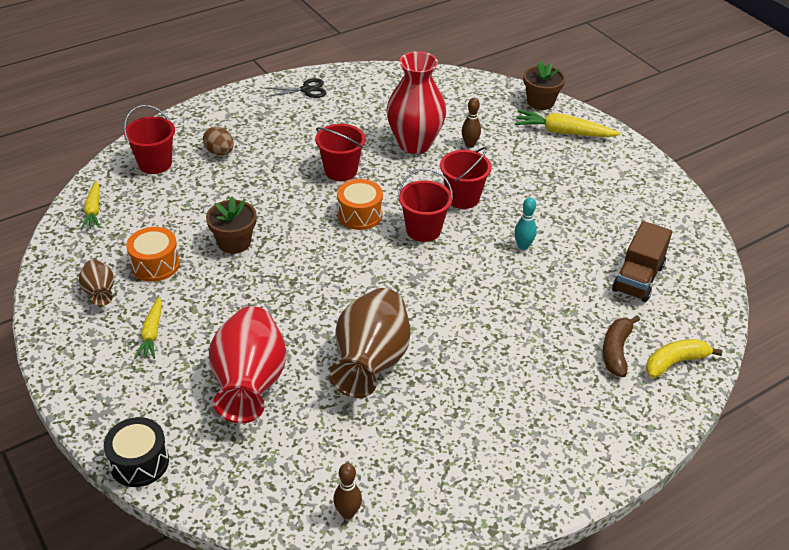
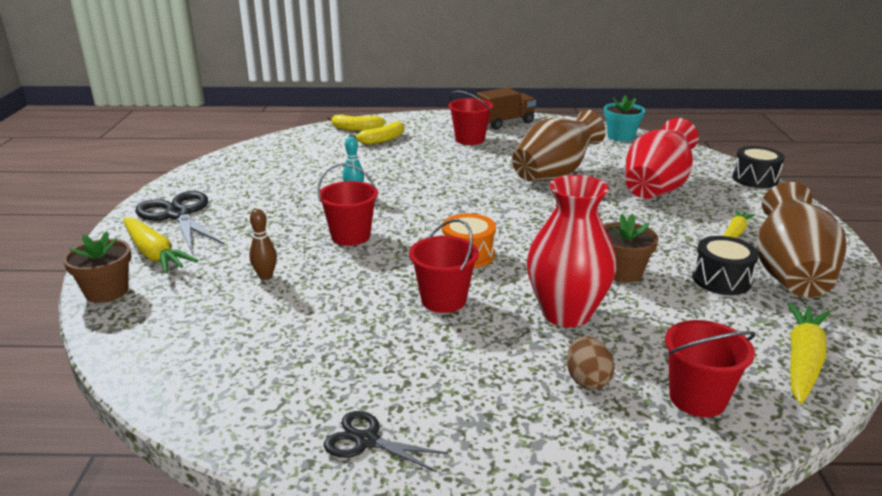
camera: 145 degrees left, 15 degrees down
brown vase [79,259,114,306] -> brown vase [757,182,846,297], size x2.05
yellow carrot [81,181,100,229] -> yellow carrot [787,302,830,404], size x1.58
orange drum [126,227,180,282] -> black drum [692,236,759,295]
brown bowling pin [333,463,362,519] -> turquoise flower pot [604,95,645,141]
red vase [387,51,446,154] -> red vase moved to [527,175,617,327]
red bucket [398,168,453,242] -> red bucket moved to [449,91,493,145]
brown banana [602,315,640,377] -> yellow banana [349,121,404,145]
brown truck [612,221,672,302] -> brown truck moved to [477,87,536,130]
none -> black scissors [135,191,224,250]

